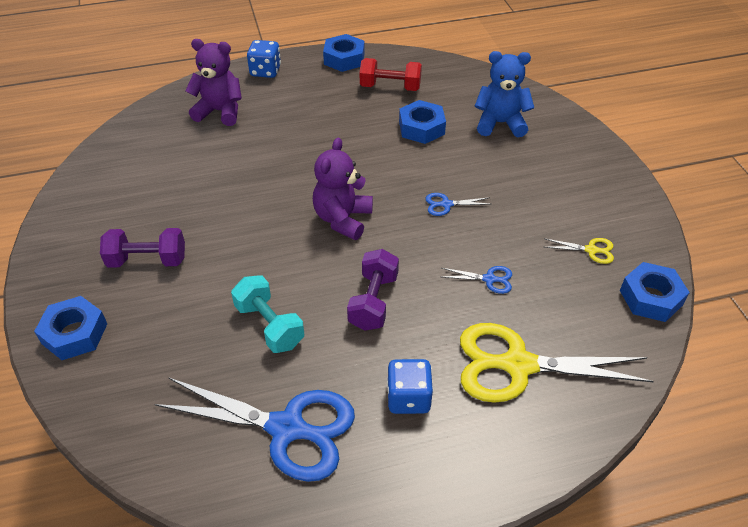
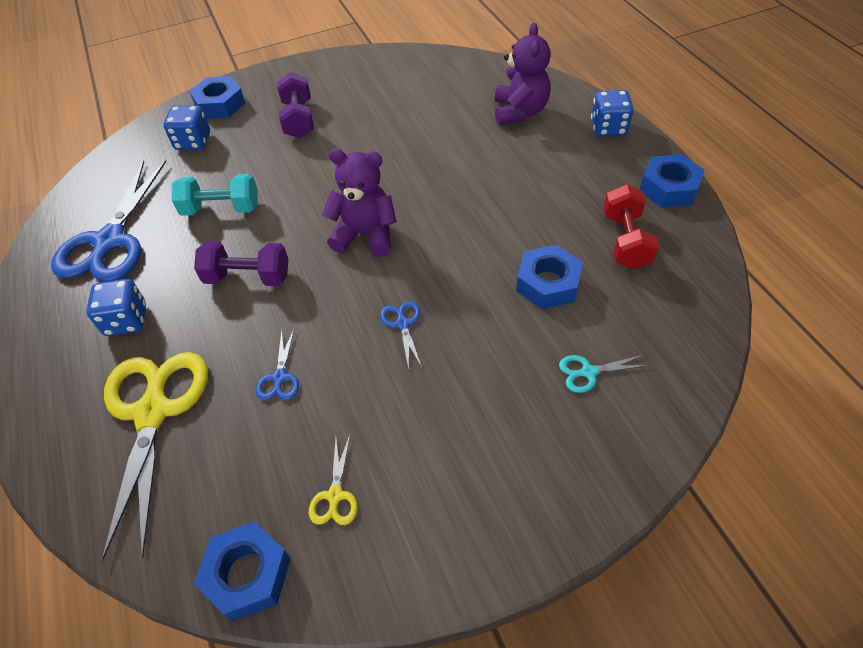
camera: 85 degrees right, 5 degrees up
turquoise dumbbell [231,275,304,353] -> turquoise dumbbell turned 45 degrees clockwise [172,174,258,216]
blue teddy bear [475,51,534,137] -> turquoise scissors [559,355,650,393]
none -> blue dice [163,105,210,150]

